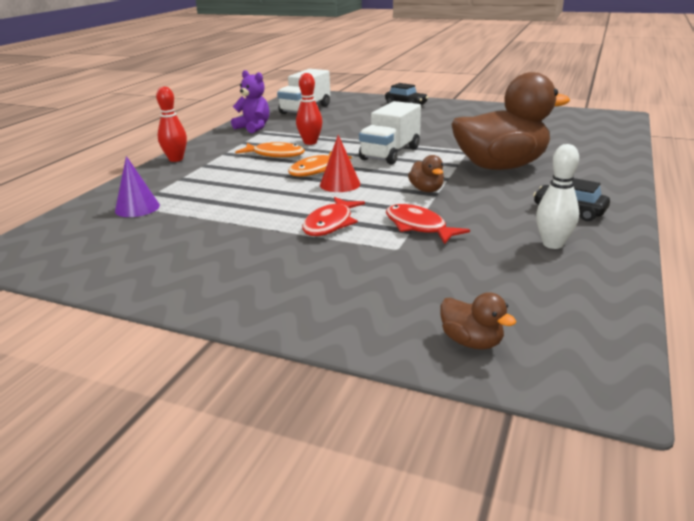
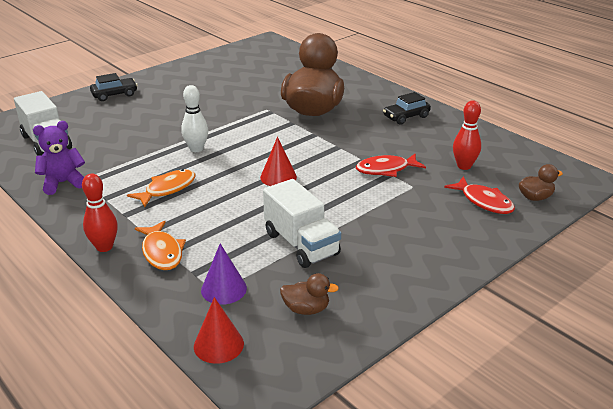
camera: 65 degrees left, 5 degrees up
orange fish [288,151,352,177] -> orange fish moved to [135,220,186,270]
red bowling pin [296,73,322,145] -> red bowling pin moved to [453,100,481,170]
red fish [302,197,365,236] -> red fish moved to [444,176,515,214]
white truck [359,101,421,165] -> white truck moved to [263,179,341,268]
brown duck [408,155,444,192] -> brown duck moved to [280,273,339,315]
white bowling pin [536,144,579,249] -> white bowling pin moved to [181,85,208,152]
none -> red cone [194,297,244,364]

